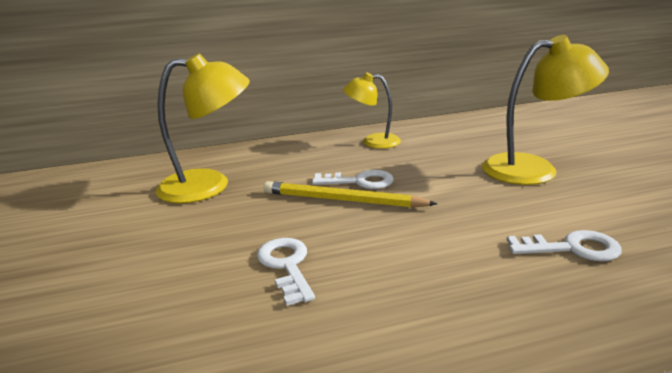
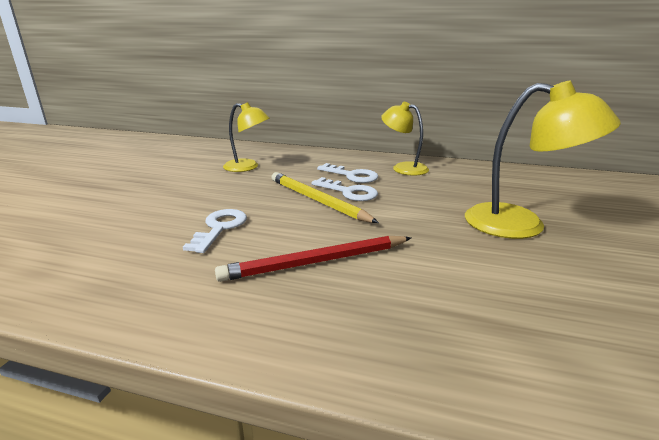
camera: 30 degrees right, 0 degrees up
yellow lamp [156,53,250,203] -> yellow lamp [223,102,270,172], size x0.63
white key [507,230,622,261] -> white key moved to [317,163,378,183]
none -> red pencil [215,236,411,282]

